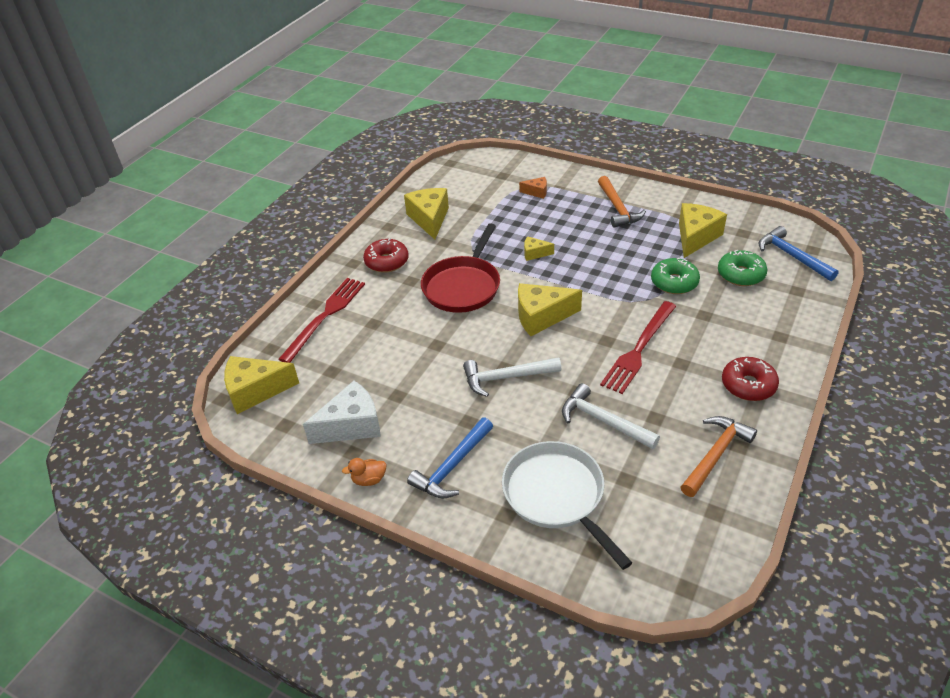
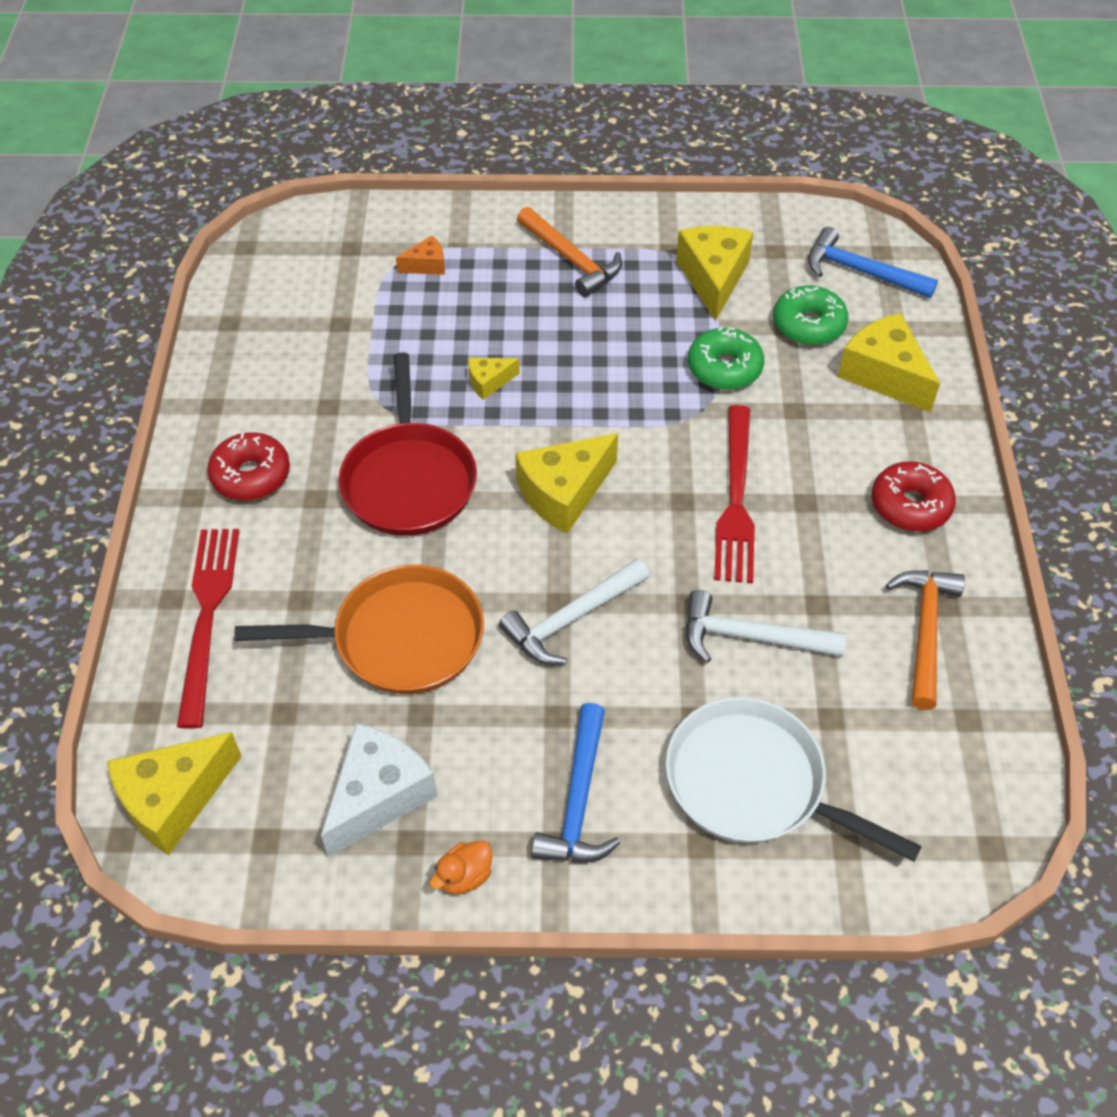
camera: 30 degrees left, 10 degrees up
yellow cheese [404,188,449,240] -> yellow cheese moved to [838,313,940,412]
none -> orange pan [234,565,484,694]

